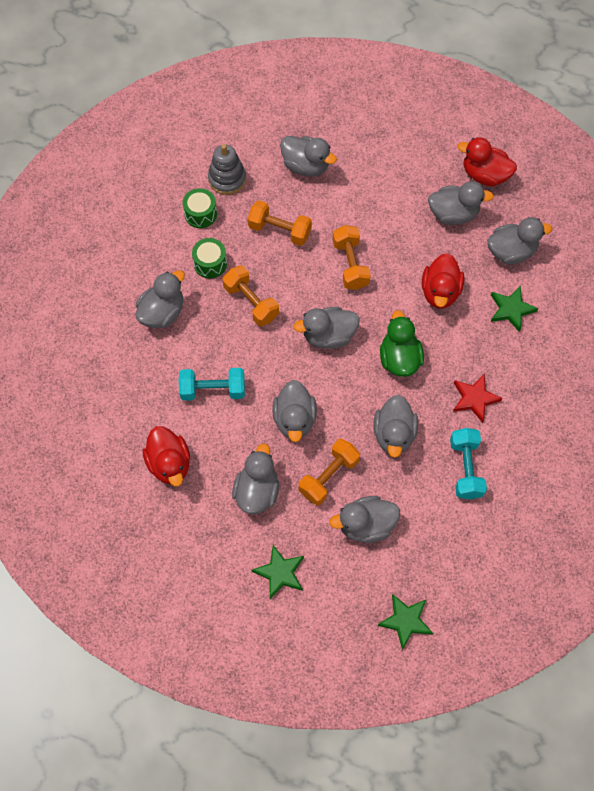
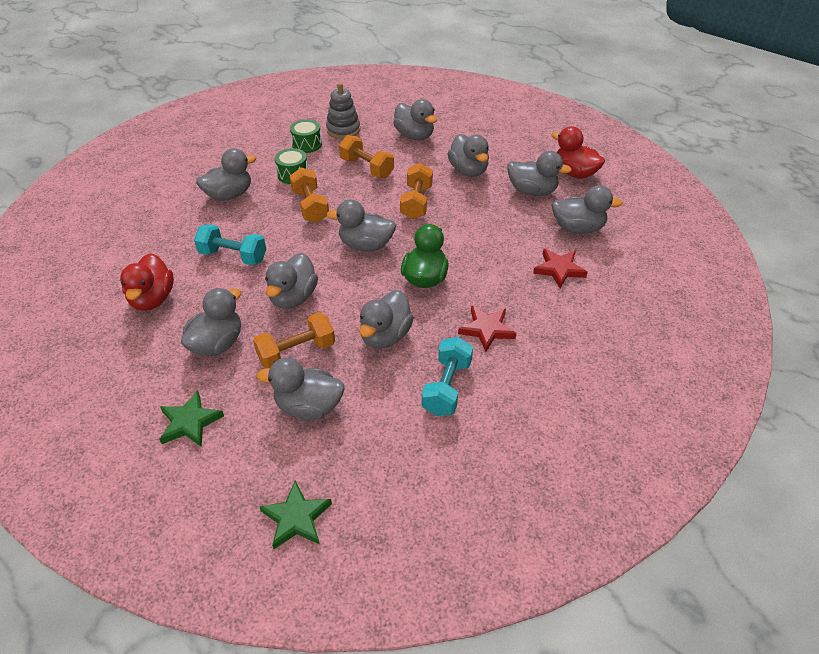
camera: 20 degrees right, 20 degrees down
red duck [422,253,464,309] -> none
green star [491,286,539,332] -> red star [533,249,588,288]
none -> grey duck [448,134,489,177]

